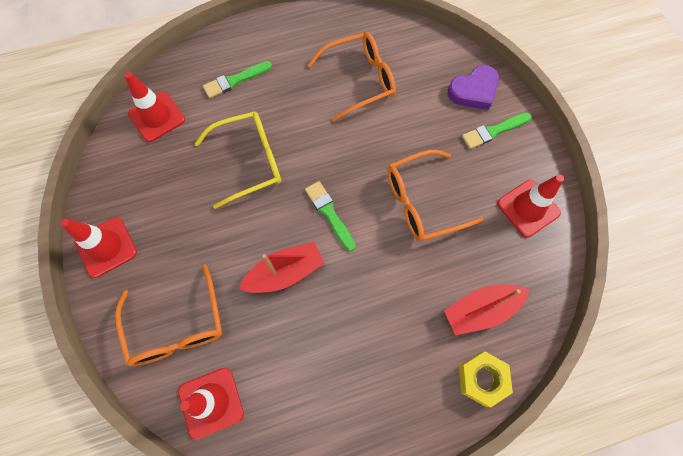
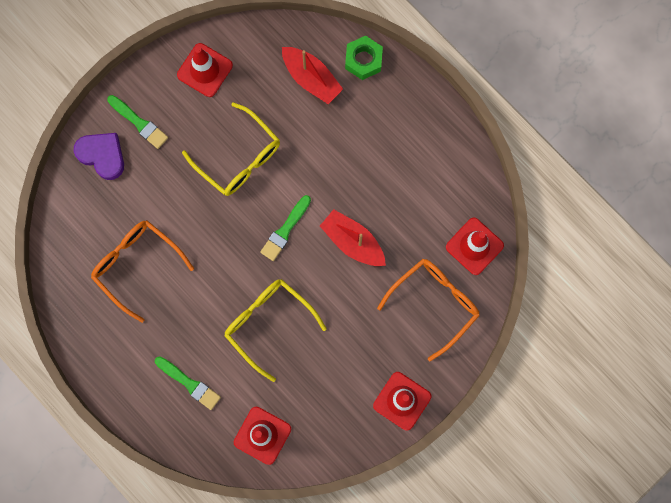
camera: 115 degrees left, 10 degrees up
orange glasses [387,150,484,242] -> yellow glasses [182,102,280,196]
yellow nut [459,351,513,407] -> green nut [345,36,383,80]

